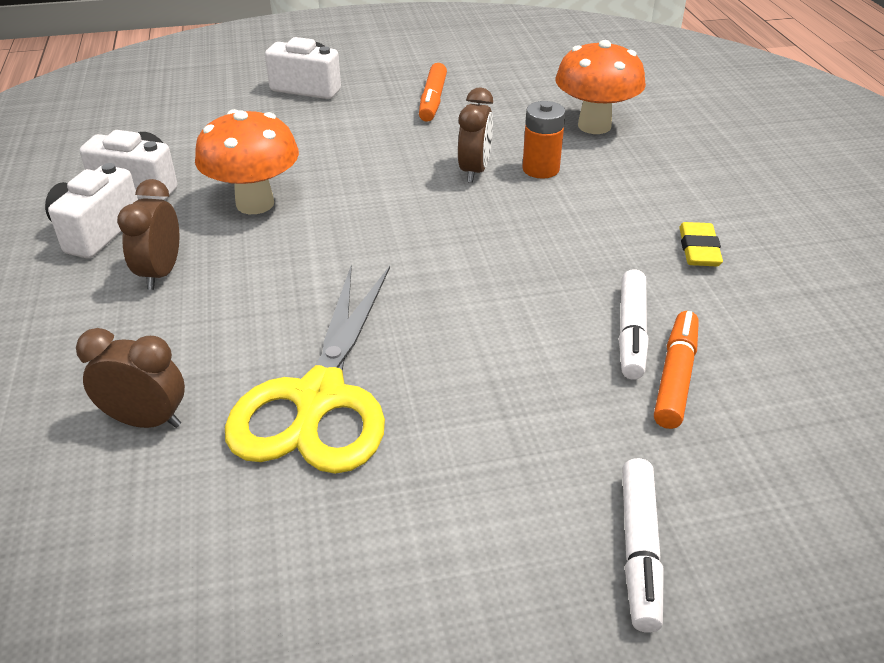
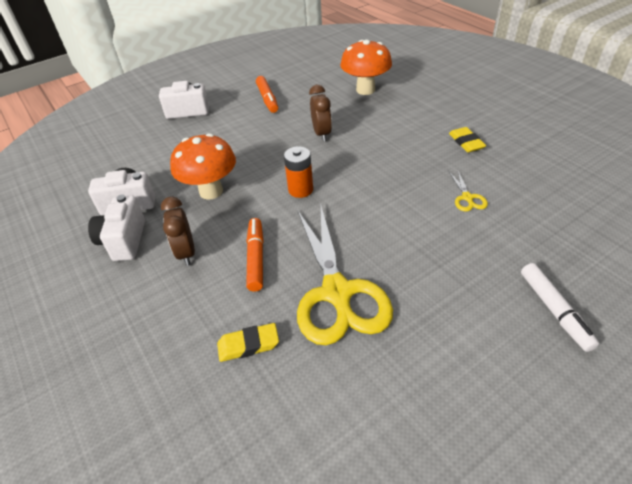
camera: 20 degrees left, 5 degrees up
brown clock [76,328,185,428] -> yellow eraser [217,323,279,362]
orange battery [522,101,566,179] -> orange battery moved to [284,146,313,198]
white marker [619,269,649,380] -> yellow scissors [449,169,488,212]
orange marker [654,311,699,429] -> orange marker moved to [246,218,264,292]

